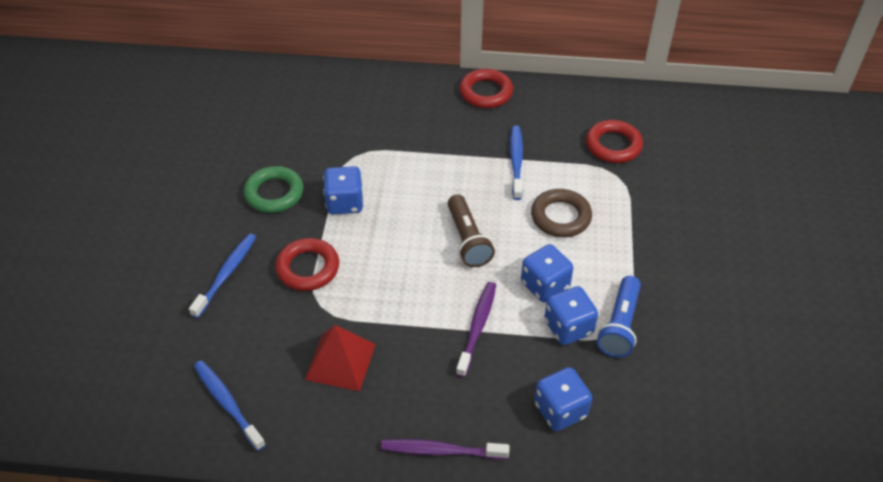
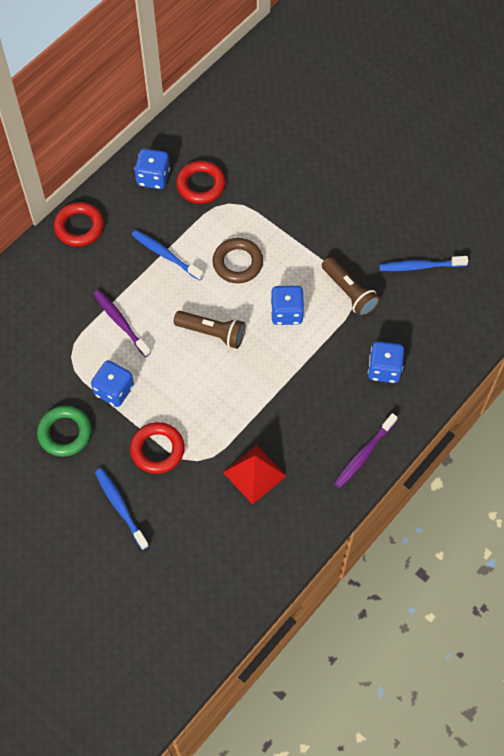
camera: 55 degrees left, 15 degrees up
blue toothbrush [194,360,266,451] -> blue toothbrush moved to [379,256,468,271]
purple toothbrush [456,282,496,377] -> purple toothbrush moved to [93,290,151,357]
blue dice [545,286,598,345] -> blue dice moved to [134,149,170,189]
blue flashlight [597,276,641,357] -> brown flashlight [322,257,380,317]

